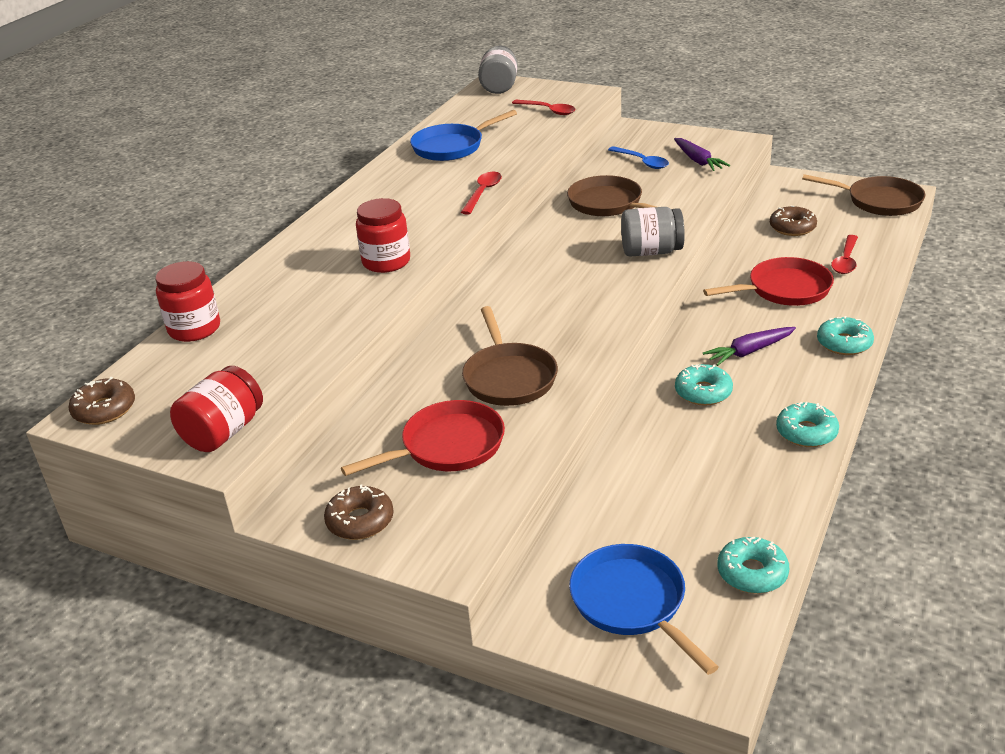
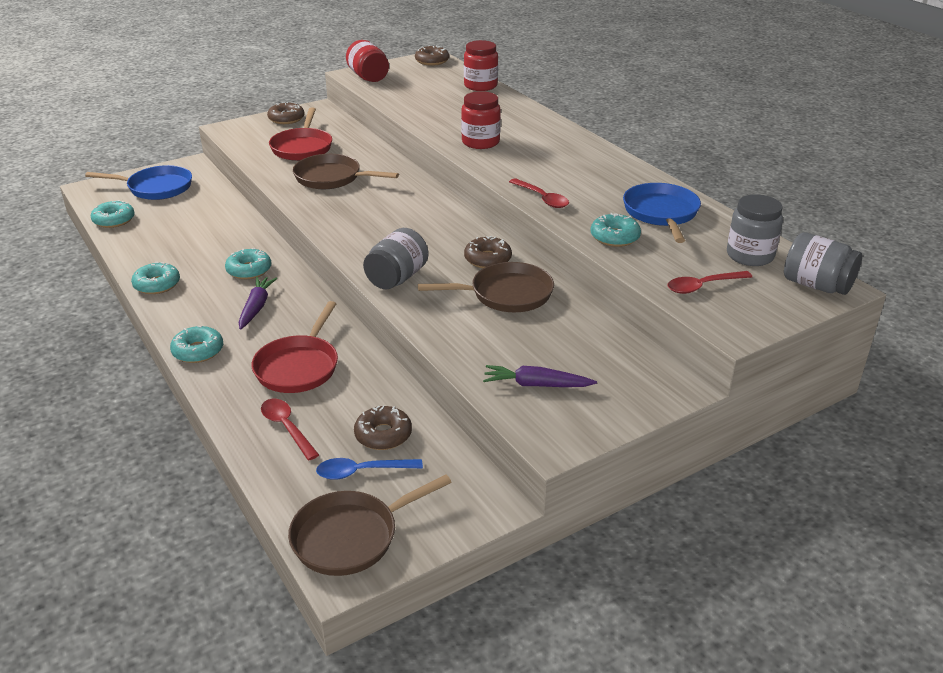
camera: 120 degrees right, 0 degrees up
blue spoon [608,146,669,169] -> blue spoon moved to [316,458,423,480]
none -> brown donut [464,236,512,268]
none -> turquoise donut [591,213,641,247]
none -> grey jar [727,194,783,266]

